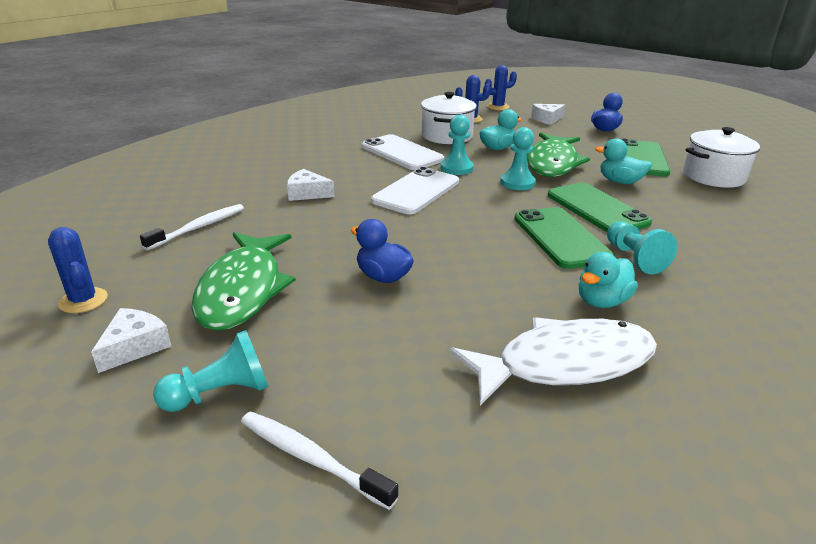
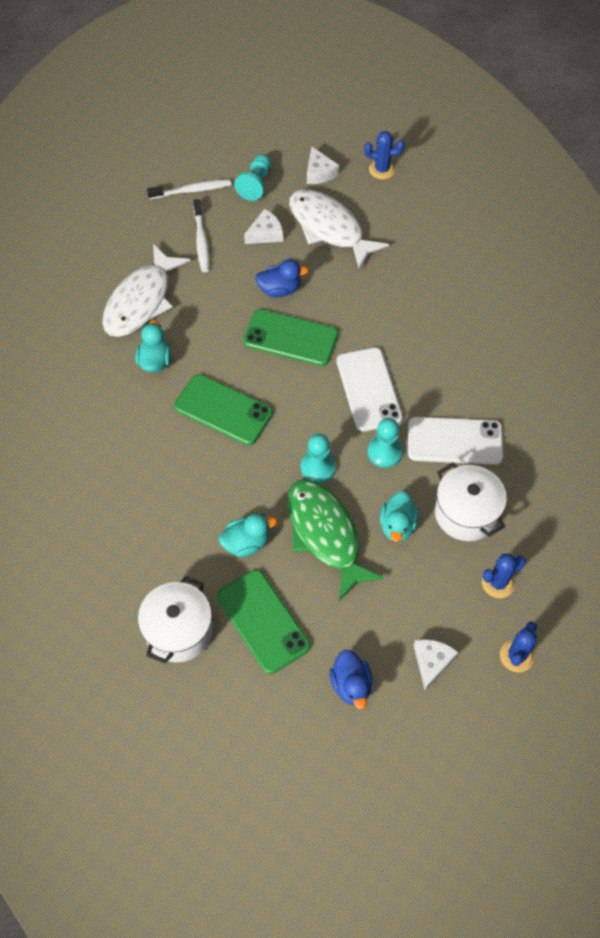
camera: 135 degrees right, 30 degrees up
white toothbrush [140,204,244,250] -> white toothbrush moved to [193,199,209,272]
green fish [191,232,296,331] -> white fish [289,189,389,269]
white cheese [287,169,334,201] -> white cheese moved to [244,209,283,244]
green phone [548,182,652,232] -> green phone moved to [243,309,338,366]
turquoise pawn [607,222,677,274] -> none

